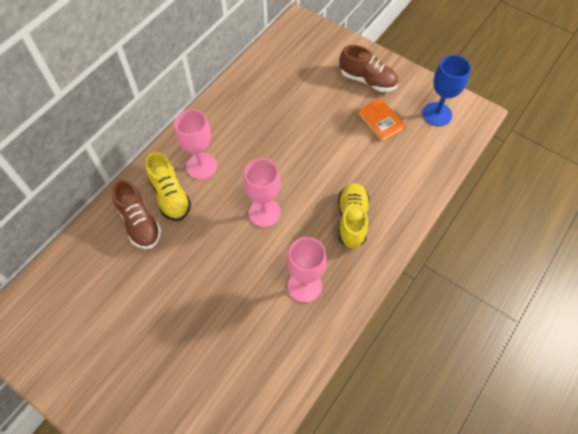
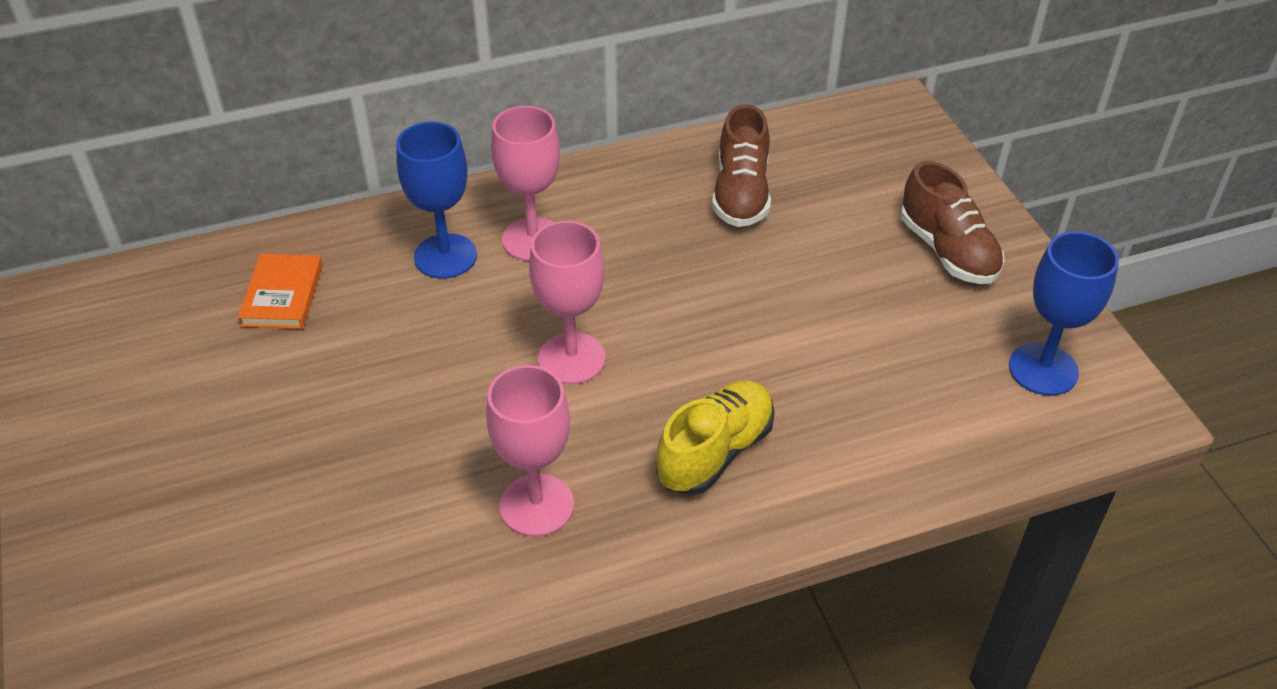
camera: 35 degrees right, 15 degrees down
brown shoe [111,179,162,249] -> brown shoe moved to [712,104,771,227]
yellow shoe [146,152,191,221] -> blue goblet [396,122,477,279]
orange book [357,98,406,142] -> orange book moved to [238,254,323,329]

